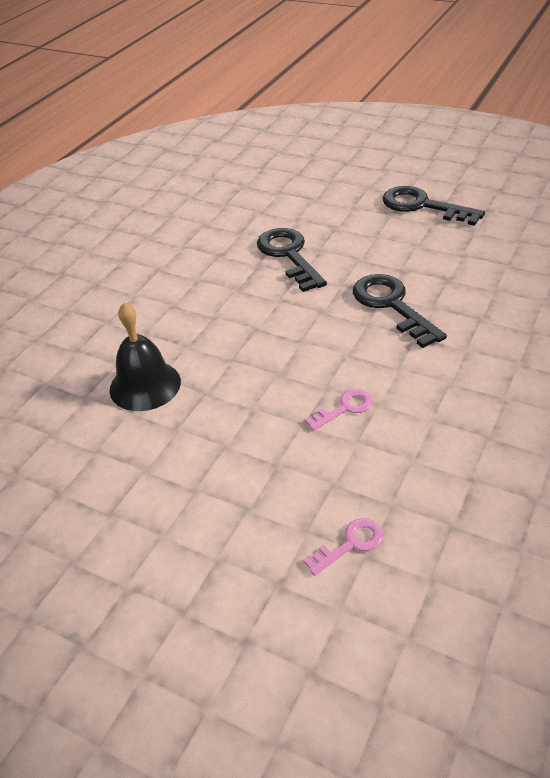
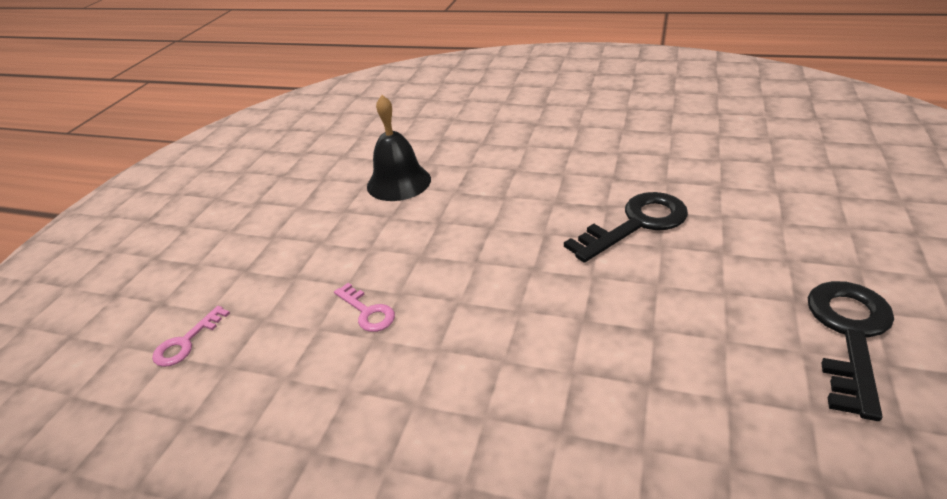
camera: 80 degrees right, 5 degrees down
pink key [303,518,383,576] -> pink key turned 75 degrees clockwise [152,306,230,367]
black key [353,274,447,348] -> none

